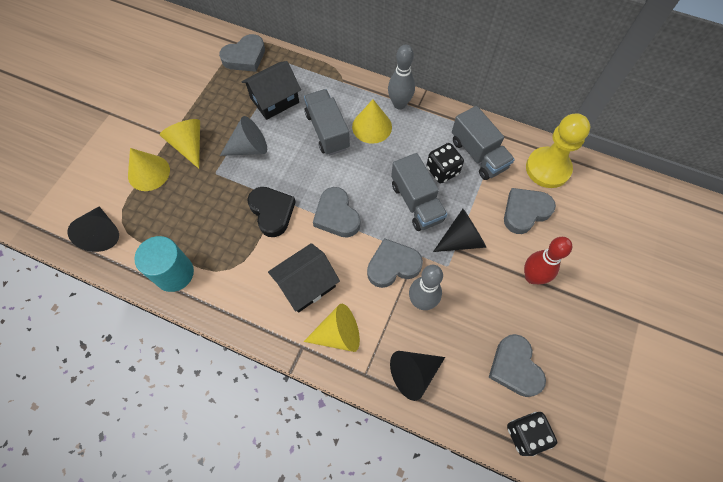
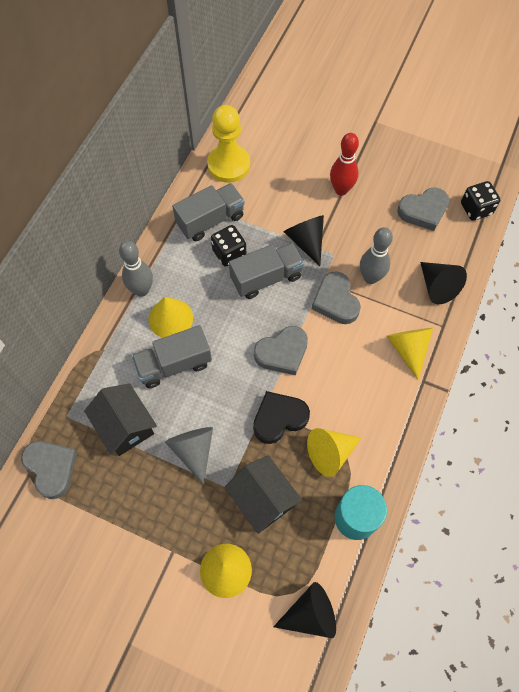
camera: 90 degrees left, 0 degrees up
yellow cone [160,119,200,169] -> yellow cone moved to [307,428,361,477]
black house [268,243,340,313] -> black house moved to [225,455,302,534]
grey heart [504,188,556,234] -> none

